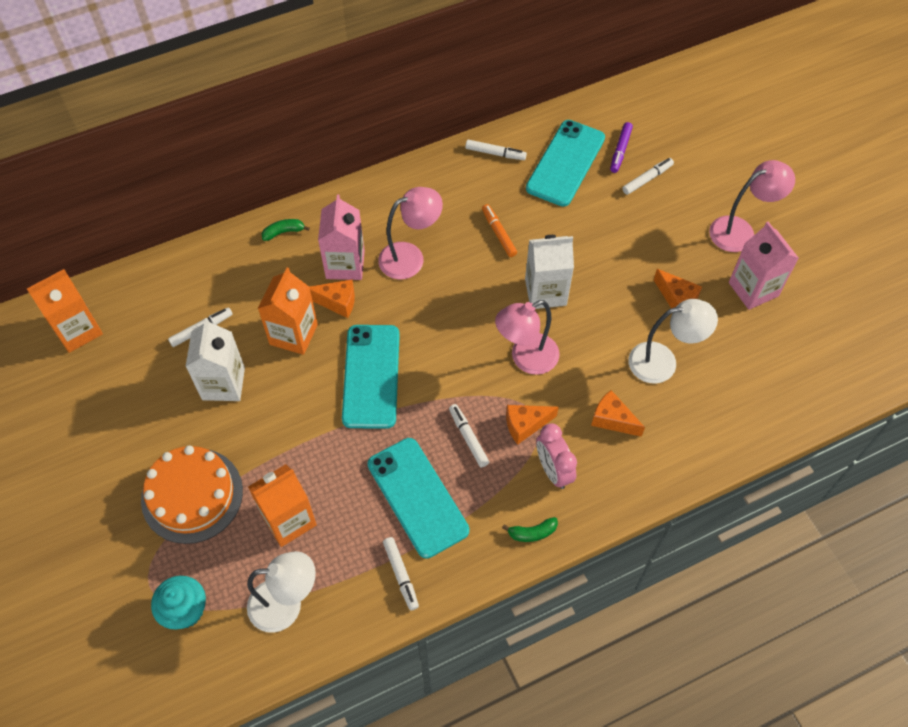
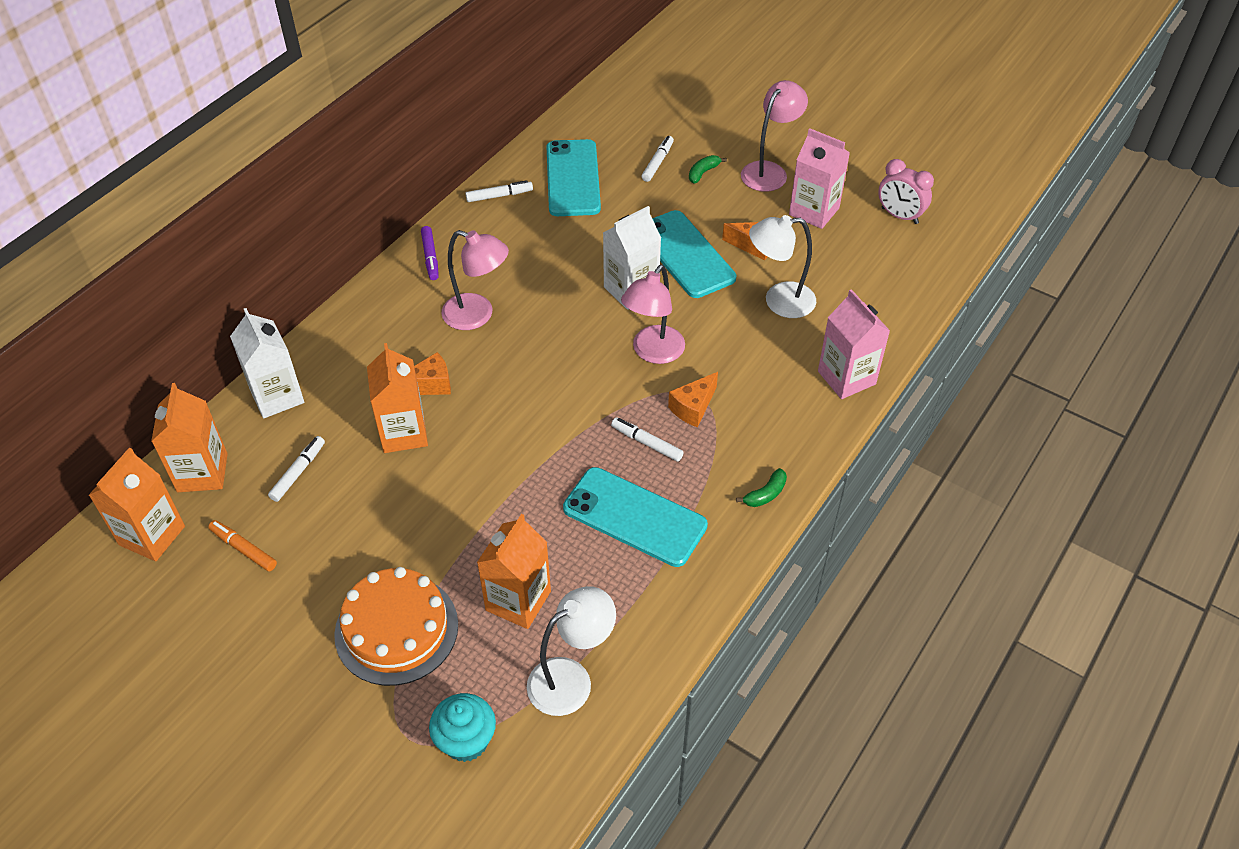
camera: 30 degrees left, 10 degrees down
white carton [185,318,245,401] -> white carton moved to [230,308,304,418]
green banana [262,219,310,241] -> green banana moved to [689,155,727,184]
pink carton [318,194,365,280] -> pink carton moved to [818,289,890,399]
turquoise phone [342,325,400,429] -> turquoise phone moved to [652,210,736,298]
pink lamp [378,187,443,279] -> pink lamp turned 75 degrees clockwise [442,230,509,330]
white marker [383,537,419,610] -> none
orange marker [482,204,517,257] -> orange marker moved to [208,520,277,571]
pink clock [536,423,577,489] -> pink clock moved to [878,159,934,224]
orange cheese [591,390,645,437] -> none
purple marker [610,122,633,173] -> purple marker moved to [421,226,439,280]
white lamp [628,299,718,384] -> white lamp turned 150 degrees counterclockwise [749,215,816,318]
none -> orange carton [151,383,228,492]

